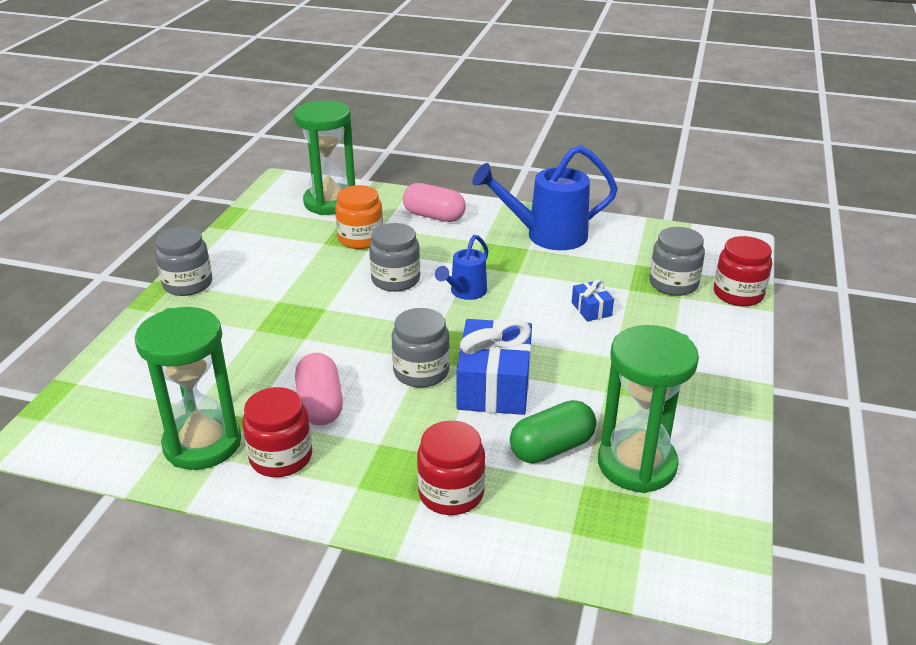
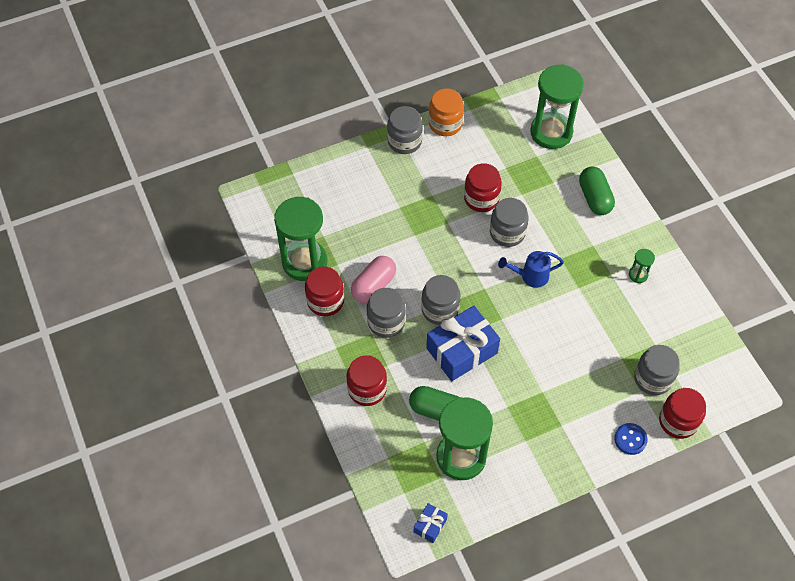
camera: 50 degrees right, 25 degrees up
orange jar [335,185,383,249] -> orange jar moved to [429,88,464,136]
pink capsule [403,183,466,222] -> green capsule [579,167,615,215]
blue watering can [472,145,618,250] -> green hourglass [629,249,655,283]
blue gift [572,279,614,321] -> blue gift moved to [414,503,448,543]
none -> grey jar [367,288,406,338]
none -> red jar [464,163,502,212]
none -> blue button [615,423,648,455]

